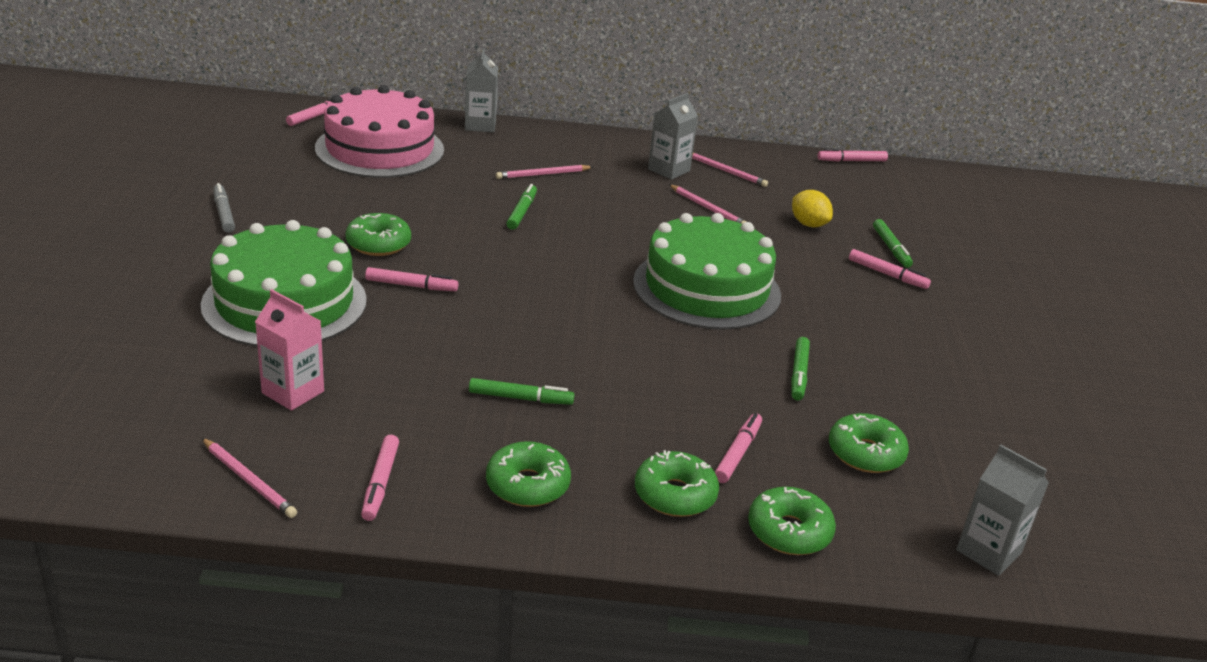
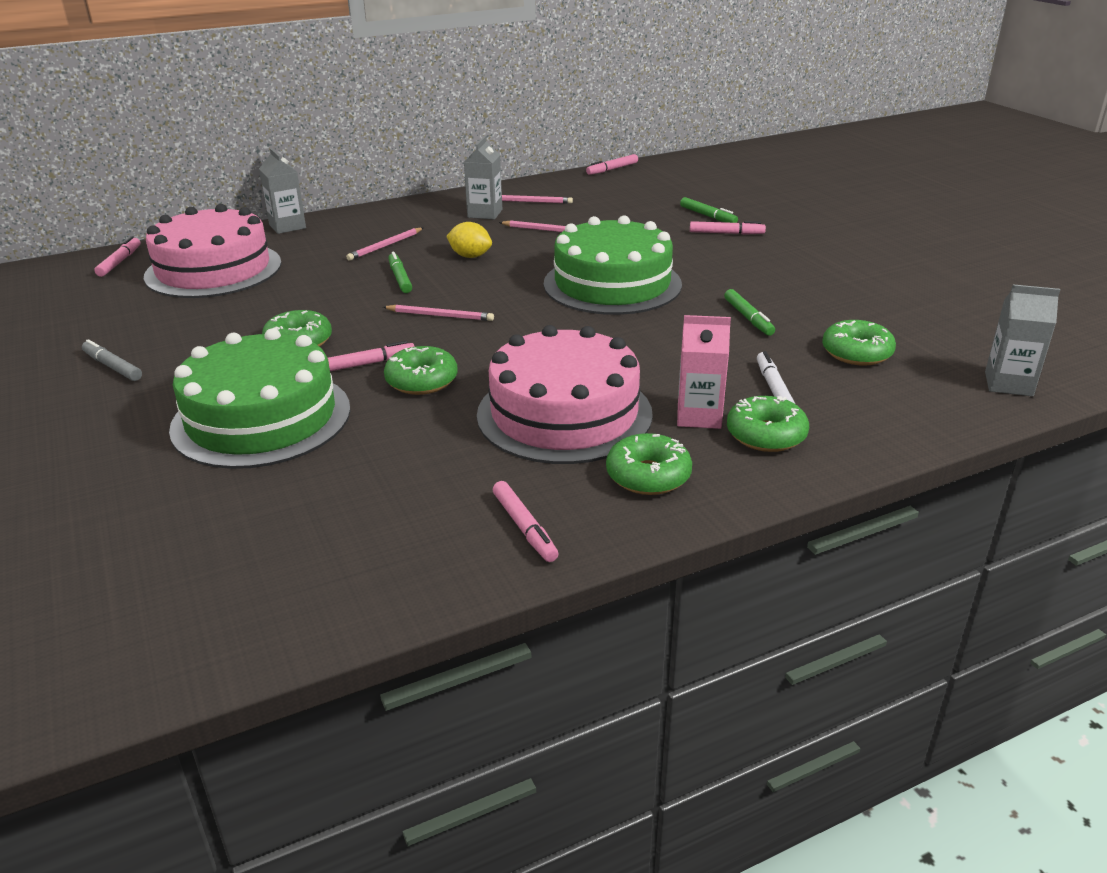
camera: 25 degrees left, 0 degrees up
pink pencil [202,438,297,518] -> pink pencil moved to [383,305,494,321]
pink carton [255,289,324,411] -> pink carton moved to [677,315,731,429]
green marker [469,378,574,405] -> pink cake [477,325,653,464]
pink marker [715,413,762,483] -> white marker [757,351,795,404]
green donut [748,487,836,555] -> green donut moved to [384,346,458,395]
yellow lemon [792,190,833,227] -> yellow lemon moved to [447,222,492,258]

